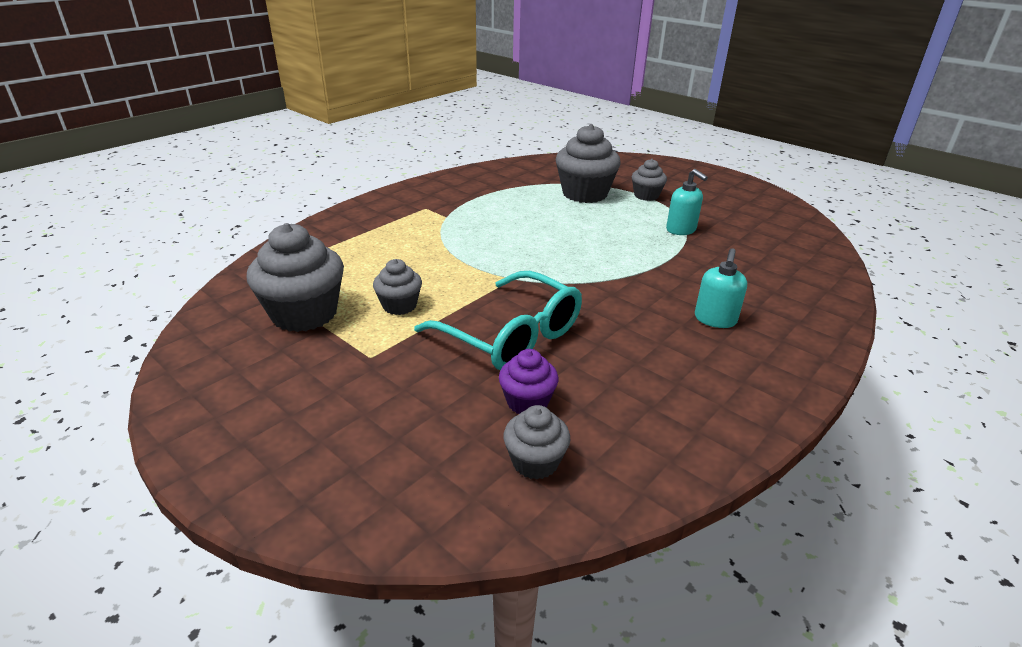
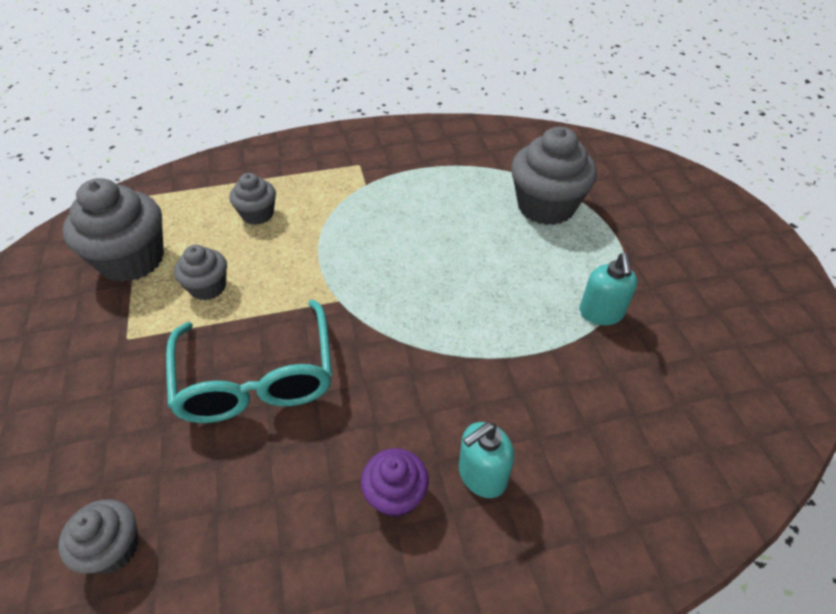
camera: 35 degrees right, 15 degrees up
purple cupcake [499,349,558,414] -> purple cupcake moved to [361,448,429,518]
grey cupcake [632,159,667,201] -> grey cupcake moved to [229,173,276,225]

